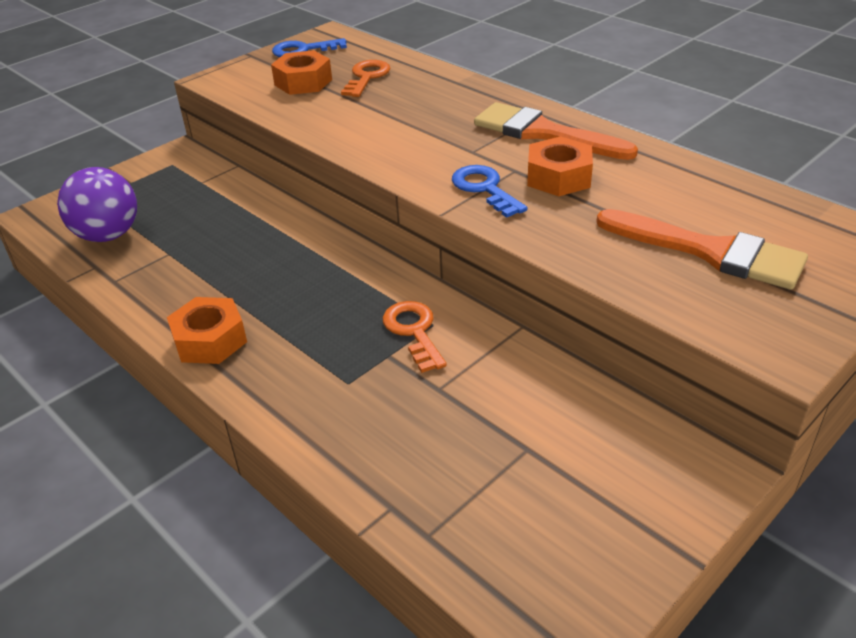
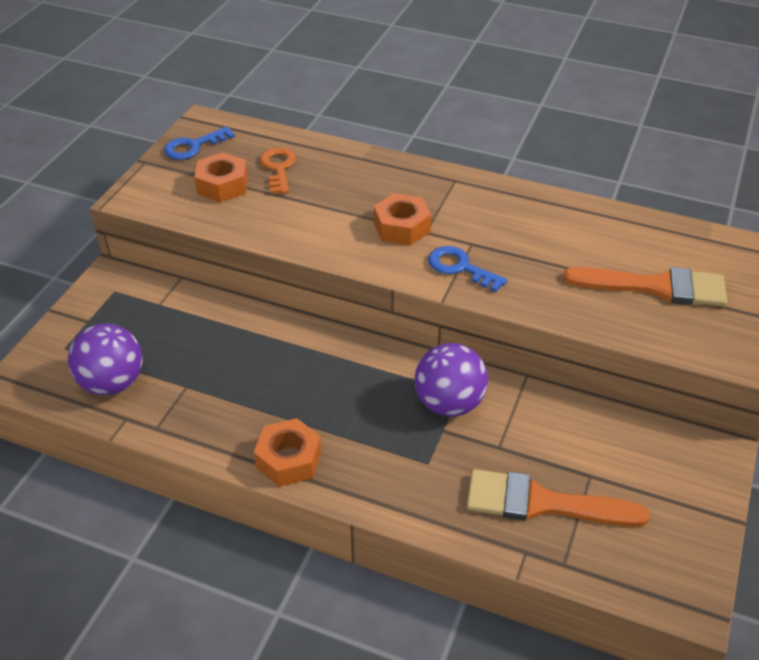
camera: 25 degrees left, 5 degrees up
orange key [383,301,447,373] -> purple ball [415,343,488,417]
orange brush [474,102,638,160] -> orange brush moved to [467,469,650,527]
orange nut [527,136,593,196] -> orange nut moved to [374,193,431,246]

